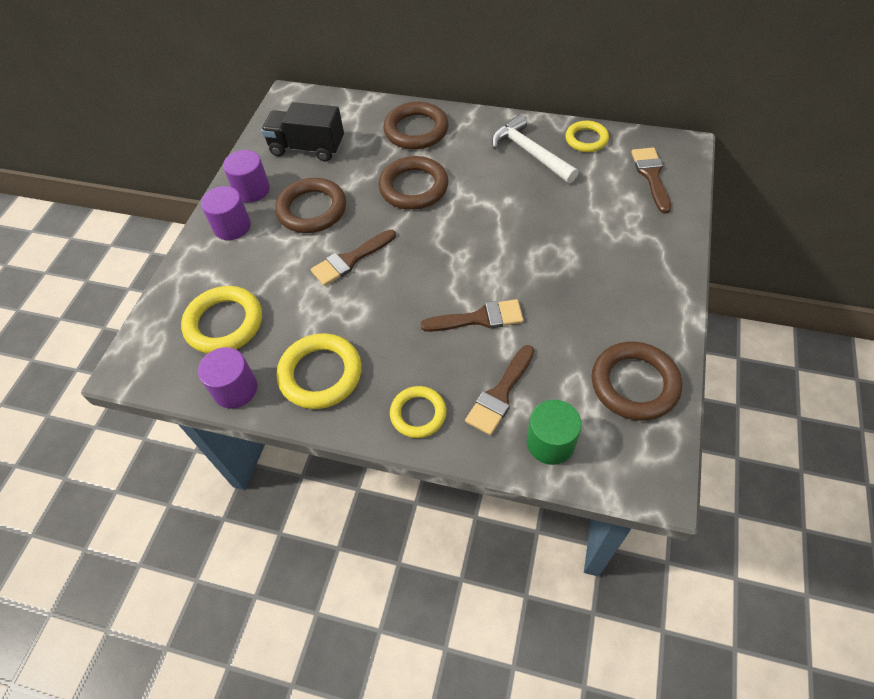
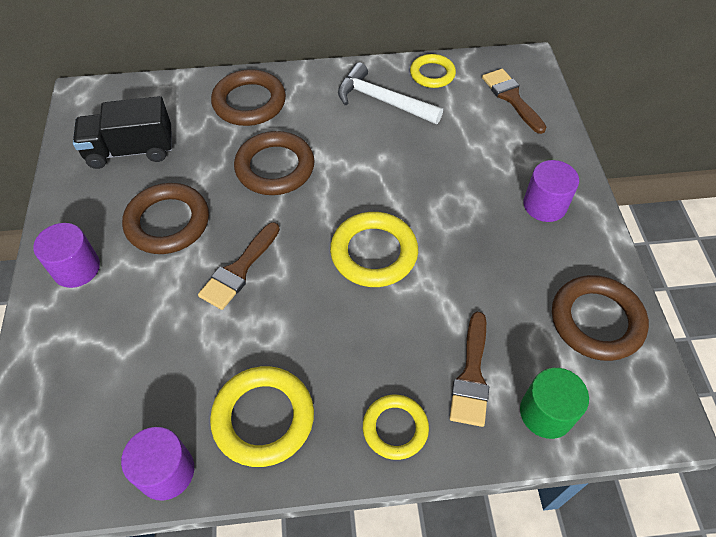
camera: 25 degrees left, 0 degrees up
yellow ring [181,286,262,354] -> yellow ring moved to [330,212,418,287]
purple cylinder [223,150,270,202] -> purple cylinder moved to [523,160,579,222]
brown brush [420,299,524,332] -> none

